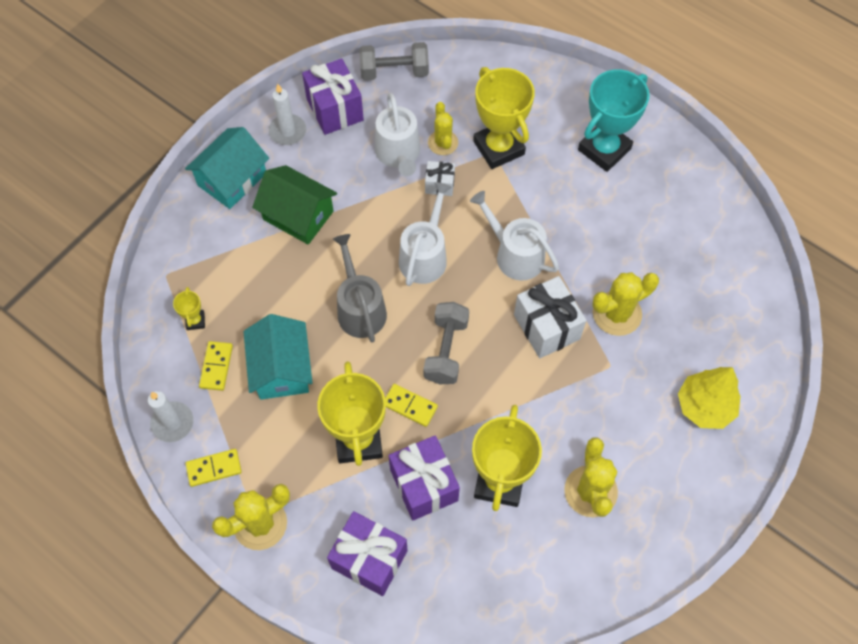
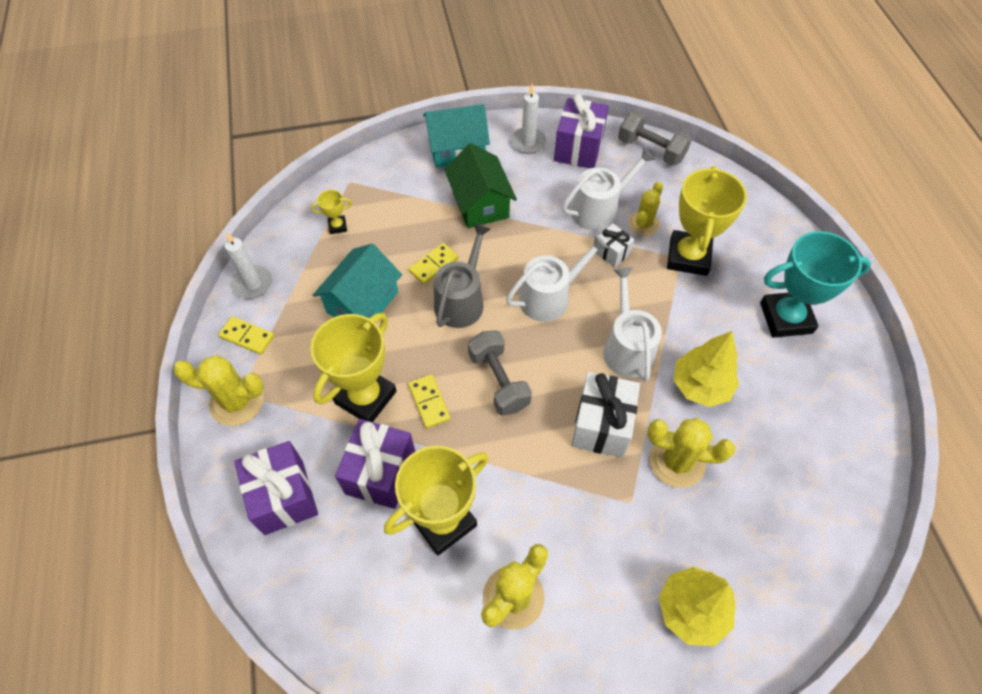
camera: 40 degrees right, 5 degrees down
yellow trophy [173,287,205,330] -> yellow trophy turned 45 degrees clockwise [311,190,352,234]
yellow domino [199,341,233,391] -> yellow domino moved to [409,243,458,284]
white watering can [375,93,420,176] -> white watering can turned 150 degrees counterclockwise [562,148,656,231]
grey dumbbell [424,302,469,384] -> grey dumbbell turned 75 degrees counterclockwise [468,331,532,416]
none -> yellow tree [674,331,739,407]

